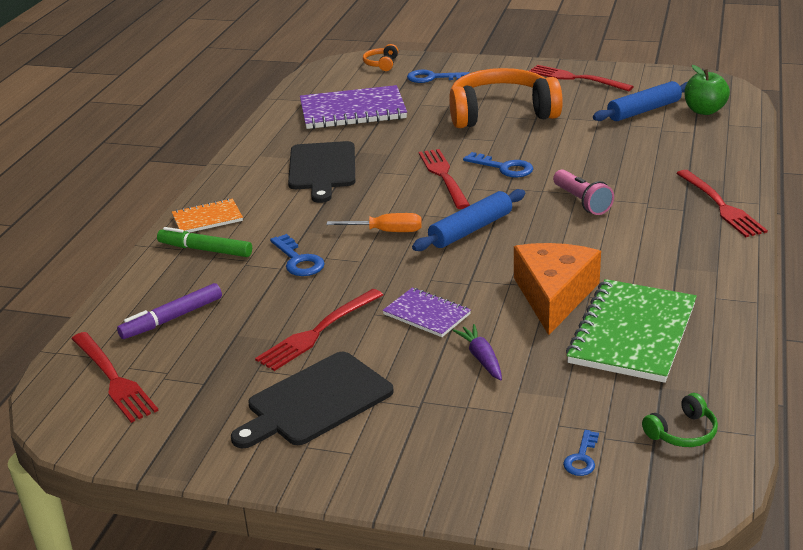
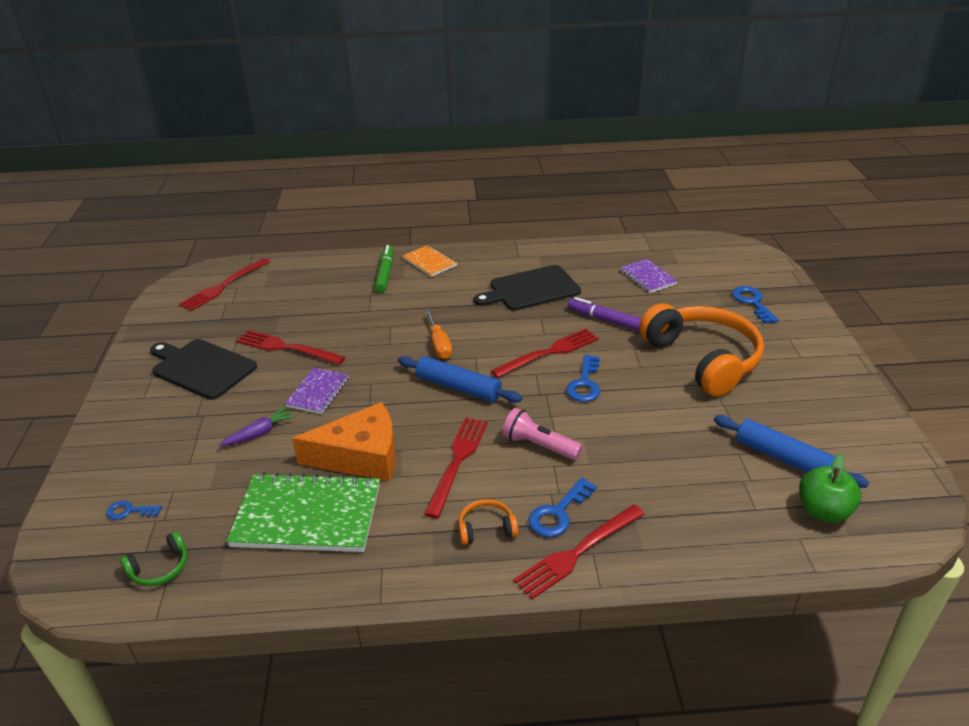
camera: 70 degrees right, 5 degrees up
purple marker [117,283,222,339] -> purple marker moved to [568,297,642,331]
blue key [270,234,325,276] -> blue key moved to [528,477,597,537]
purple notebook [300,85,407,129] -> purple notebook [620,259,678,293], size x0.54
orange headphones [363,44,398,71] -> orange headphones moved to [458,499,518,545]
red fork [529,65,634,91] -> red fork moved to [424,417,488,518]
pink flashlight [553,169,614,215] -> pink flashlight turned 75 degrees clockwise [502,408,582,460]
green headphones [642,393,718,447] -> green headphones turned 75 degrees counterclockwise [120,531,187,586]

